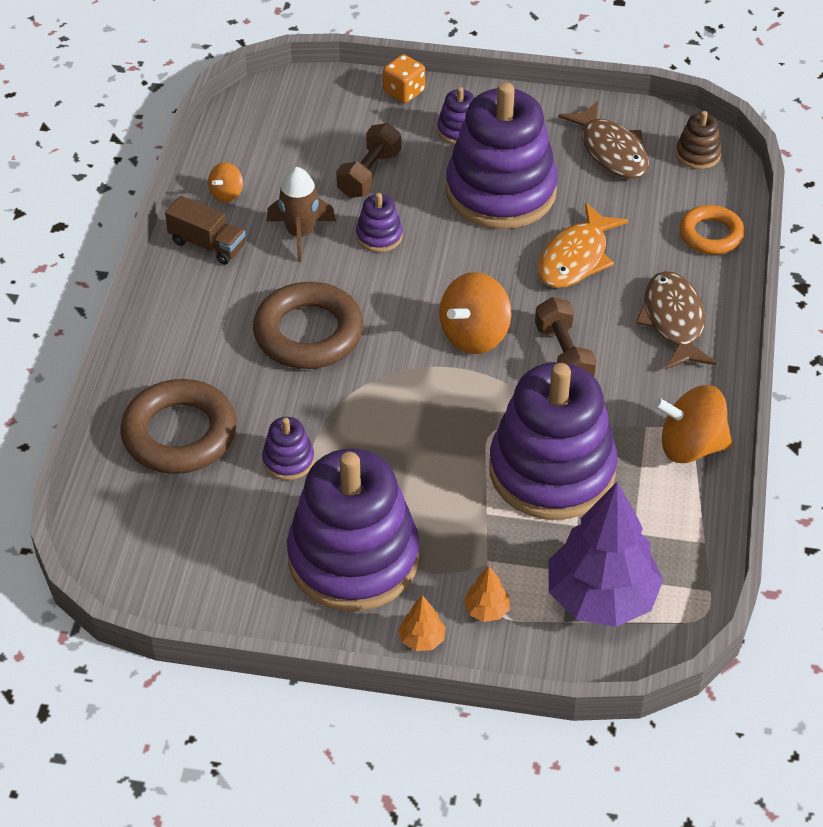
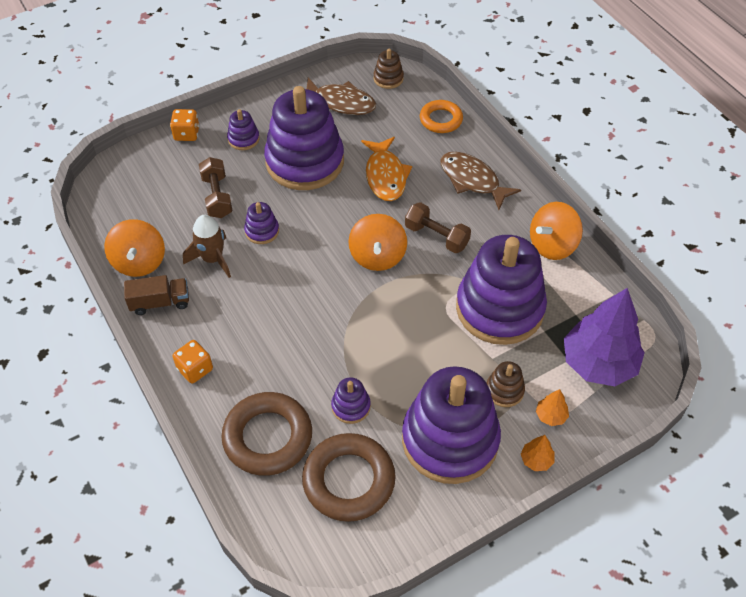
camera: 40 degrees left, 5 degrees up
orange spinning top [208,162,243,202] -> orange spinning top [104,219,165,277], size x1.91
brown ring [253,282,364,369] -> brown ring moved to [302,433,396,522]
none -> orange dice [173,340,213,383]
none -> brown stacking toy [487,361,525,407]

